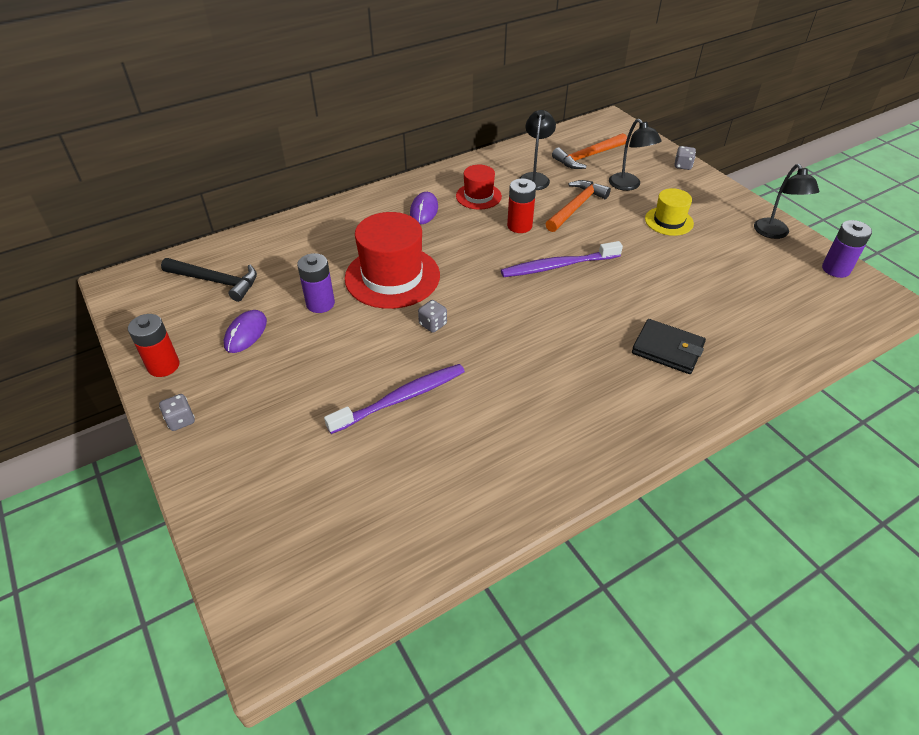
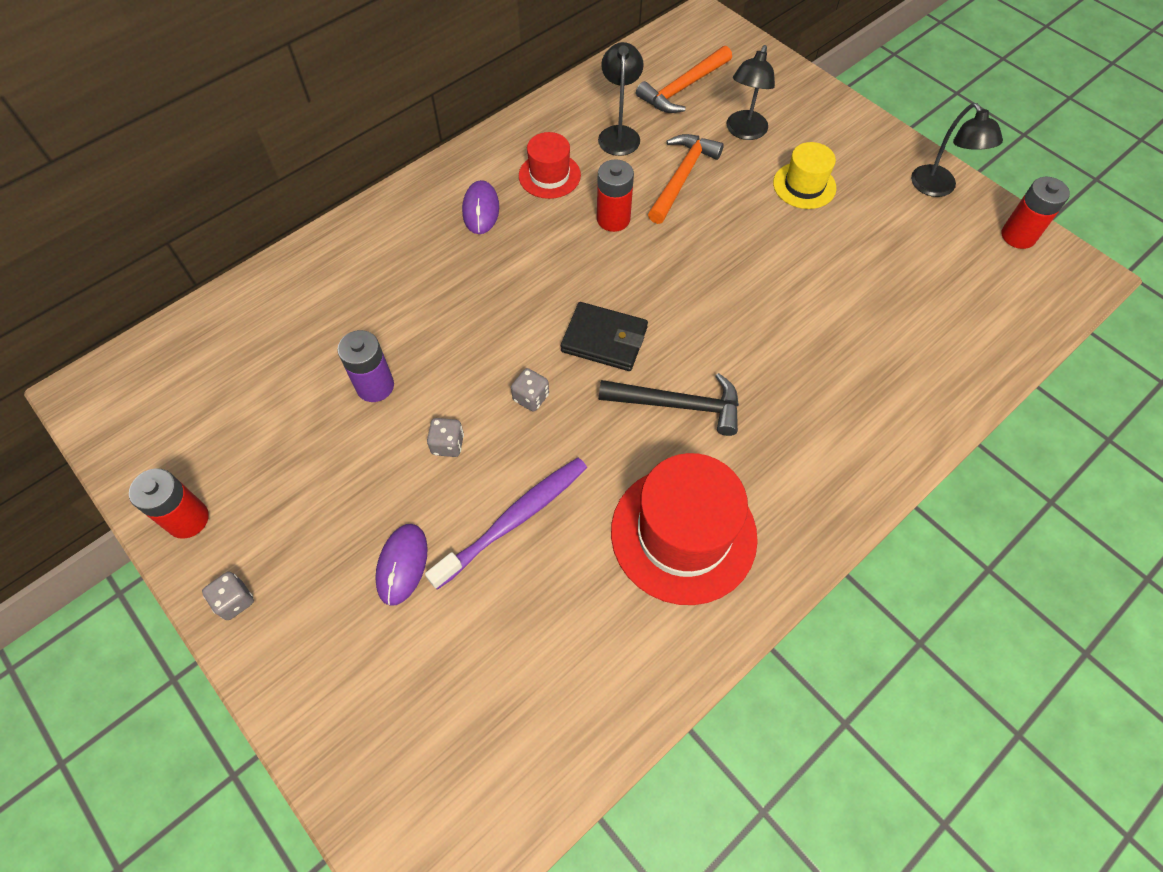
camera: 10 degrees left, 15 degrees up
black hammer [161,258,257,302] -> black hammer moved to [599,373,739,436]
purple mouse [224,310,267,353] -> purple mouse moved to [375,524,428,606]
red hat [345,212,440,309] -> red hat moved to [611,453,758,605]
purple toothbrush [501,241,623,277] -> none
black lamp [609,119,661,191] -> black lamp turned 60 degrees clockwise [727,45,775,140]
black wallet [632,319,706,374] -> black wallet moved to [561,302,648,371]
grey dice [675,146,696,170] -> grey dice moved to [427,418,464,457]
purple battery [822,220,872,278] -> red battery [1001,177,1070,249]

